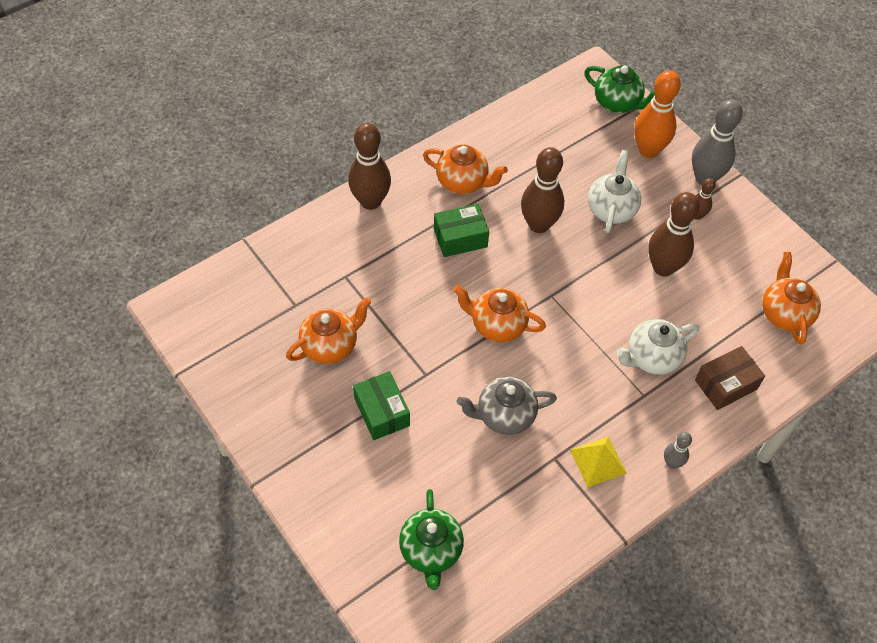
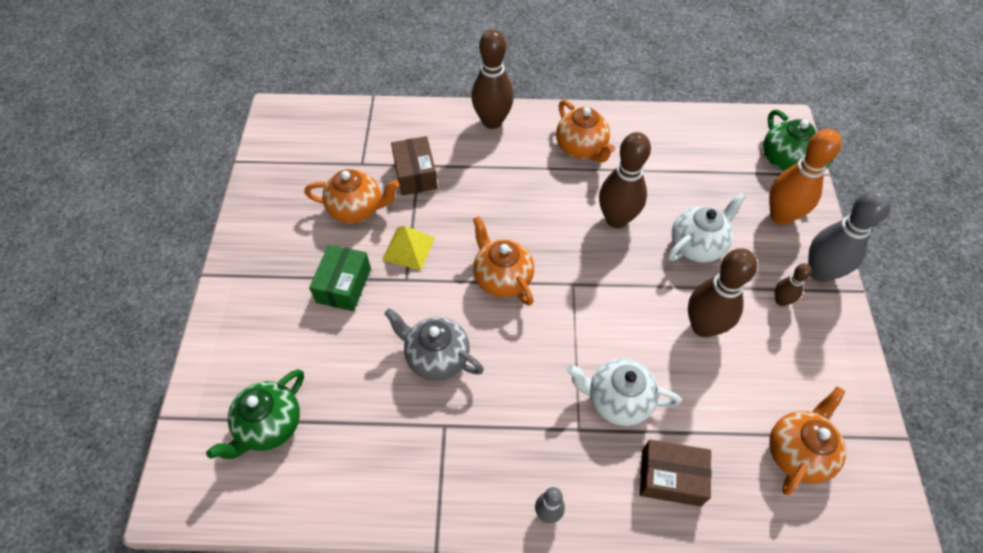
camera: 40 degrees right, 0 degrees up
green box [434,204,489,257] -> none
yellow pyramid [570,437,627,487] -> yellow pyramid moved to [382,226,435,270]
none -> brown box [391,136,438,195]

